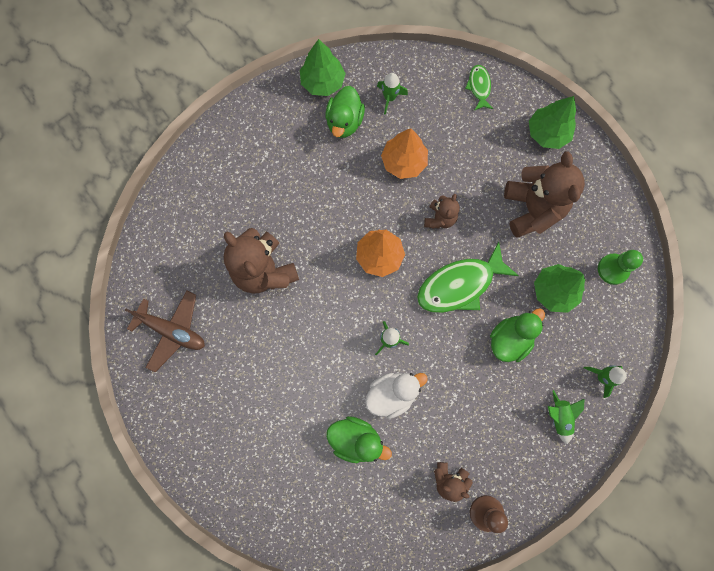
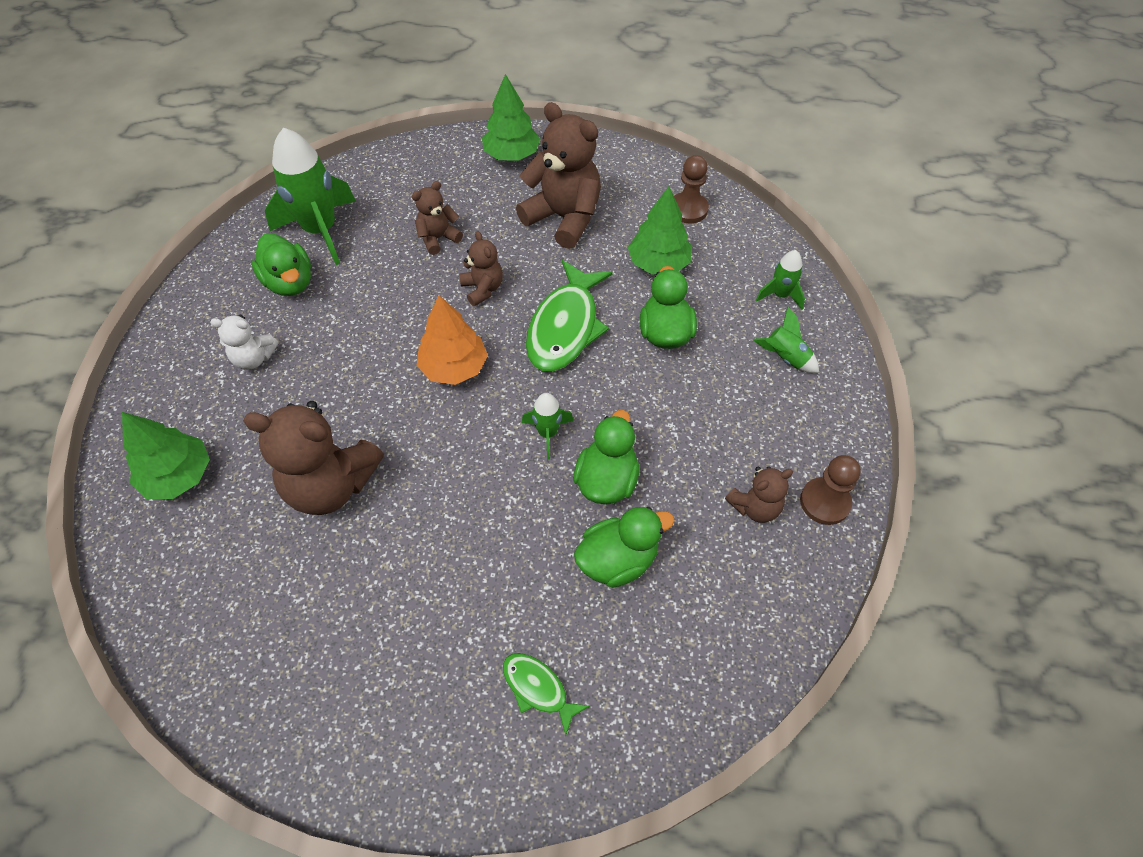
camera: 45 degrees left, 20 degrees down
brown plane [125,291,205,372] -> none
green tree [300,39,346,96] -> green tree moved to [122,412,210,499]
white duck [365,373,428,419] -> green duck [573,410,640,505]
green rocket [377,73,408,115] -> green rocket [265,128,356,265], size x2.05
orange tree [381,128,428,179] -> none
green fish [465,65,493,111] -> green fish moved to [503,653,590,736]
green pawn [598,250,643,285] -> brown pawn [674,155,709,223]
none -> white teddy bear [210,315,278,370]
none -> brown teddy bear [412,181,463,255]

